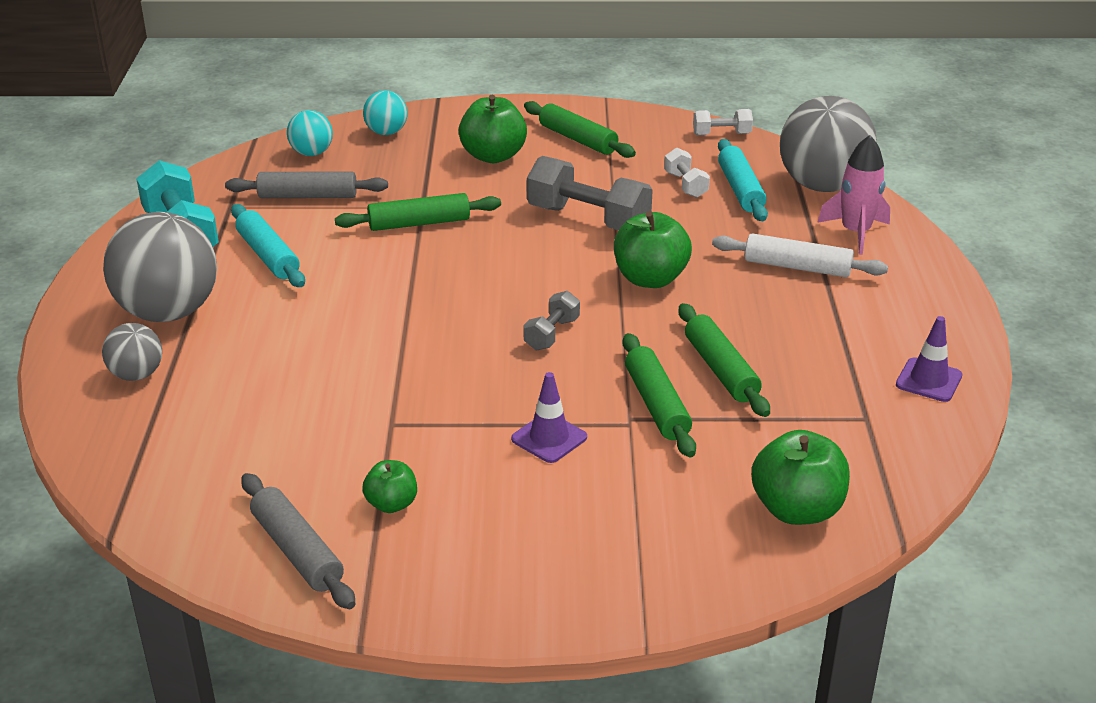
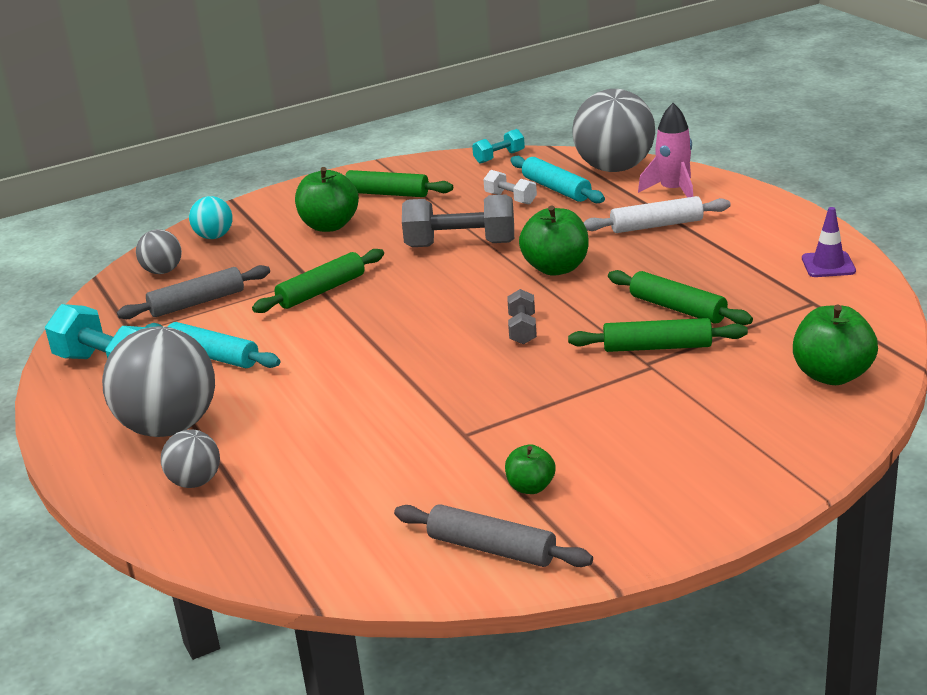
camera: 25 degrees left, 5 degrees down
turquoise ball [287,110,333,156] -> grey ball [136,229,182,274]
purple traffic cone [511,372,587,463] -> none
green rolling pin [623,333,696,457] -> green rolling pin turned 45 degrees counterclockwise [568,318,748,352]
white dumbbell [693,109,753,135] -> turquoise dumbbell [472,129,525,164]

